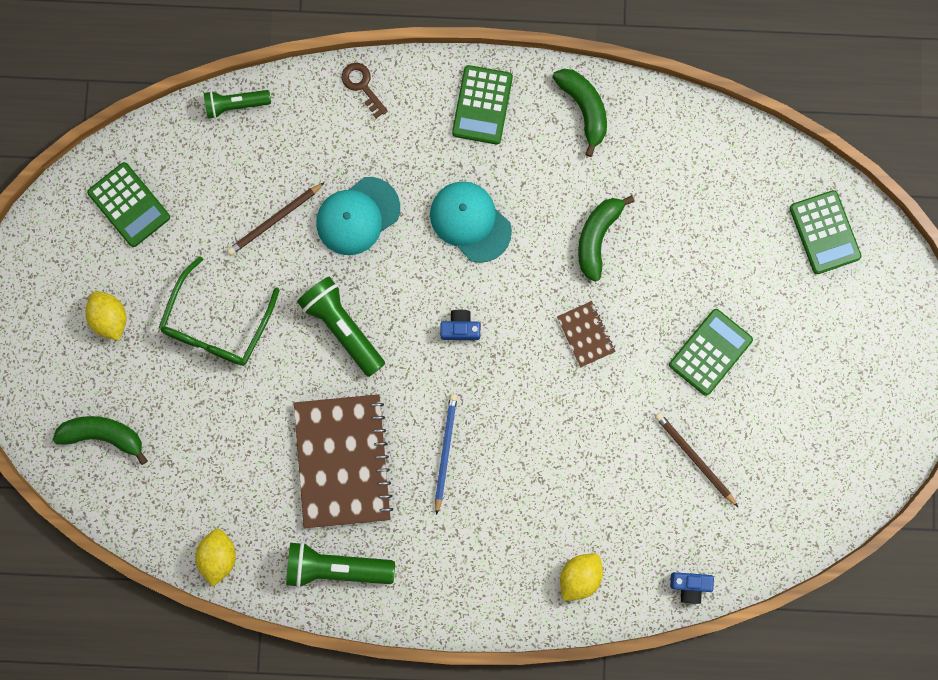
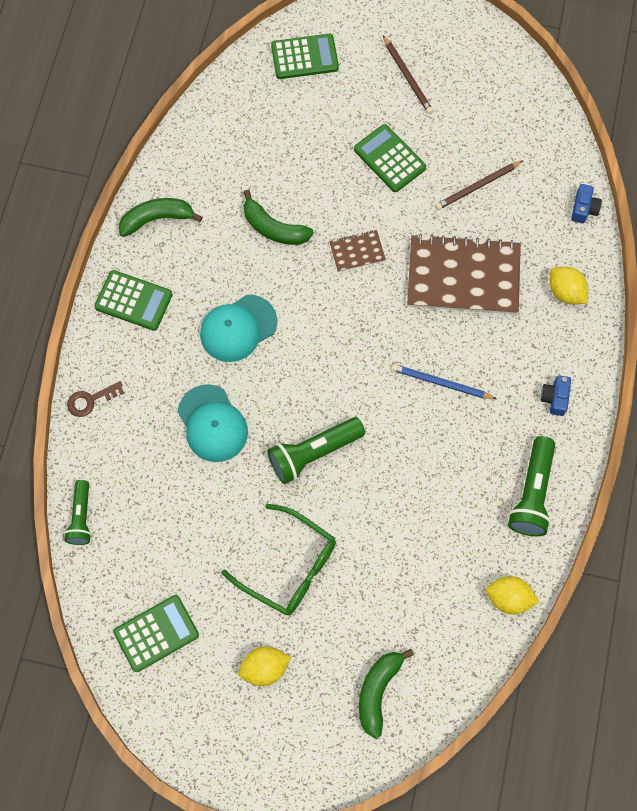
camera: 80 degrees left, 10 degrees down
brown pencil [227,182,325,255] -> brown pencil moved to [383,35,433,114]
brown notebook [294,394,393,528] -> brown notebook moved to [407,234,521,314]
blue camera [440,309,480,340] -> blue camera moved to [540,375,571,416]

